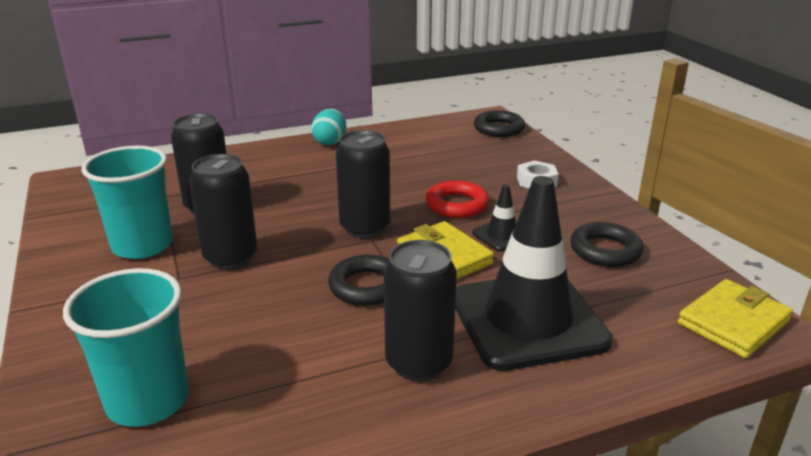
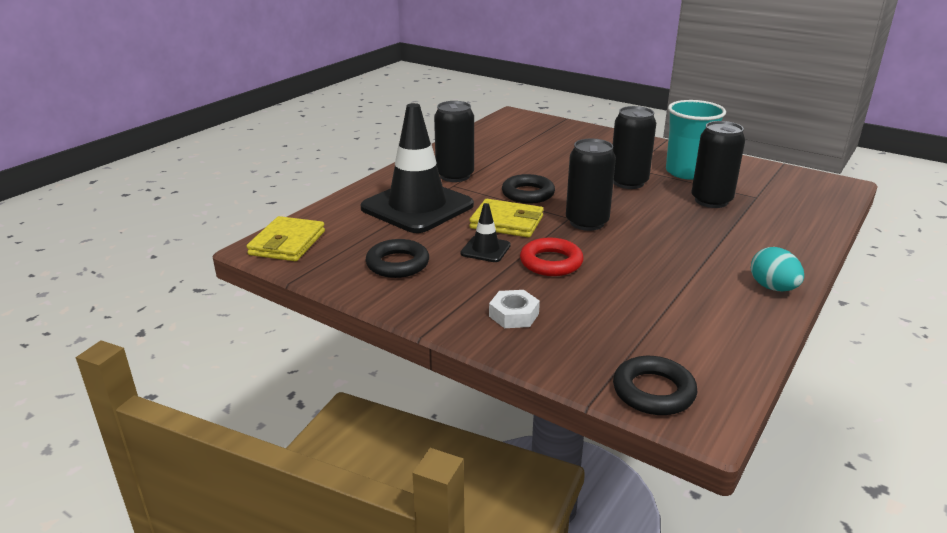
camera: 145 degrees right, 0 degrees up
turquoise cup [63,268,189,427] -> none

